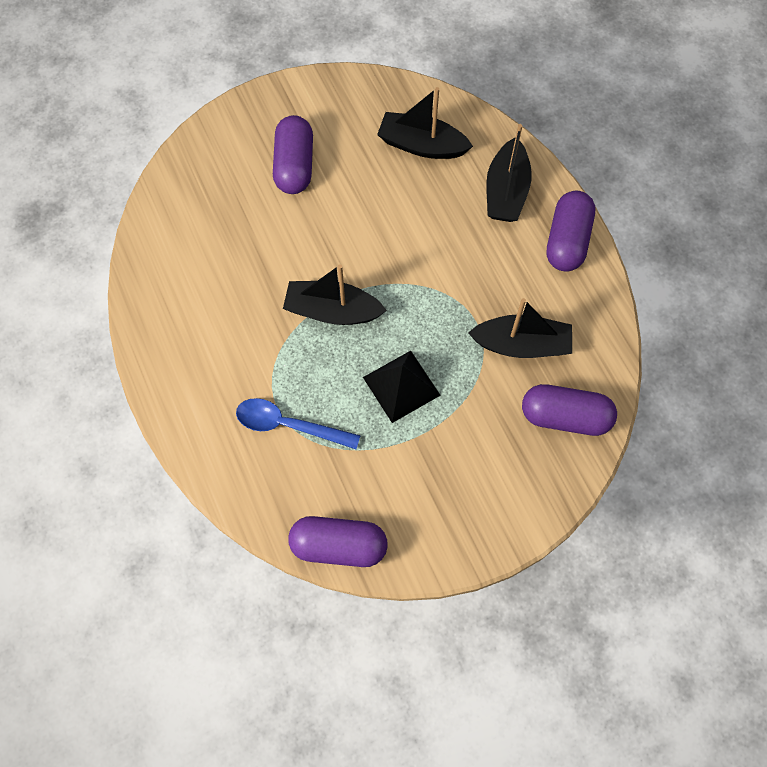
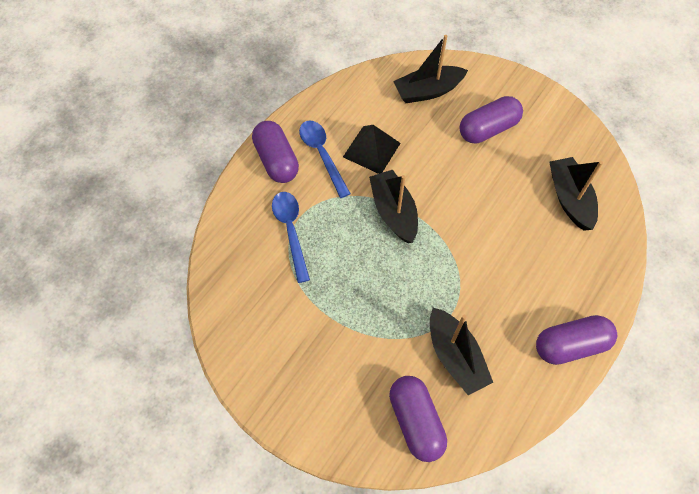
camera: 60 degrees right, 5 degrees down
purple capsule [288,516,388,567] -> purple capsule moved to [252,121,299,183]
black pyramid [363,351,441,423] -> black pyramid moved to [343,125,401,174]
black boat [486,124,532,222] -> black boat moved to [393,35,468,103]
none -> blue spoon [299,120,351,198]

